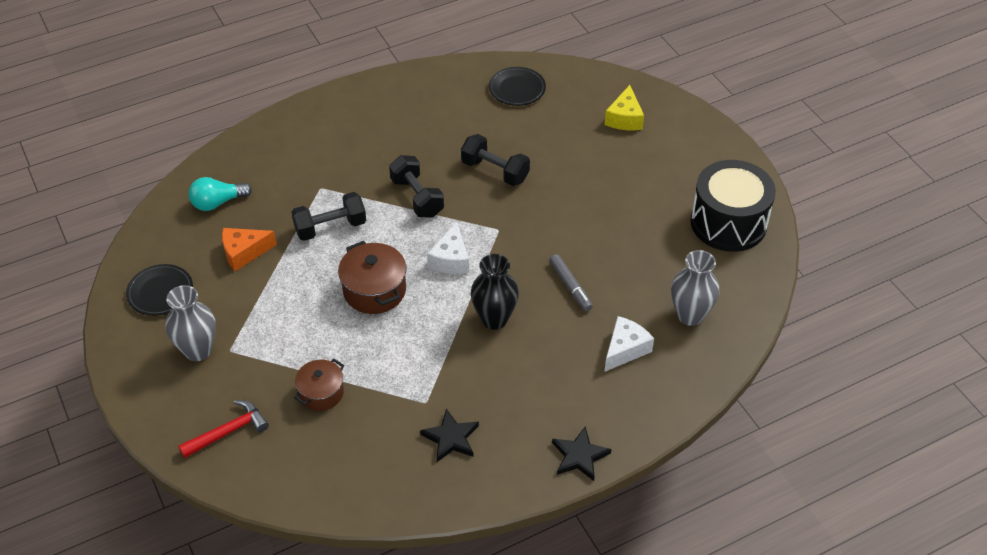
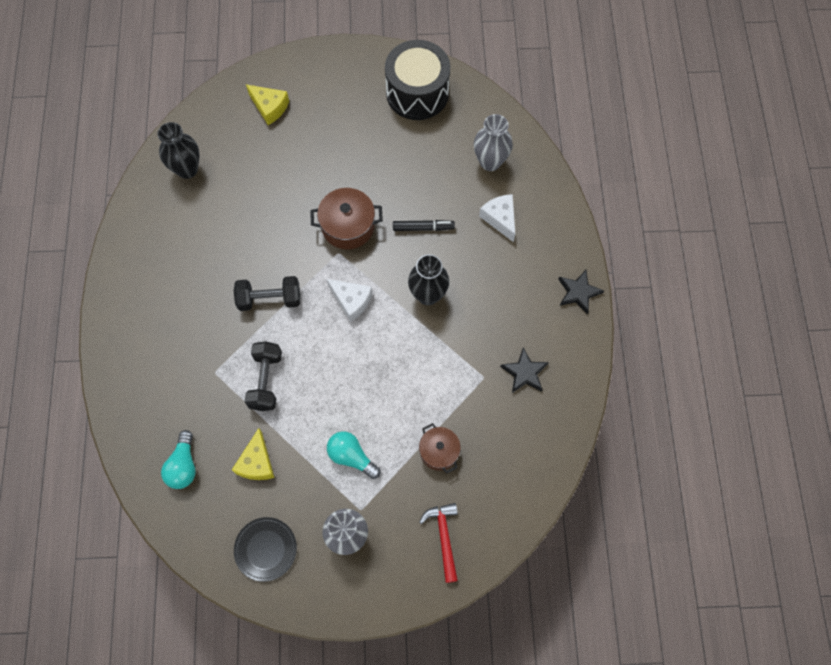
camera: 65 degrees left, 20 degrees up
orange cheese [222,228,277,271] -> yellow cheese [232,428,275,480]
brown pot [338,241,407,314] -> brown pot moved to [310,188,383,249]
black dumbbell [461,134,530,186] -> none
black plate [489,67,546,106] -> black vase [158,122,200,179]
grey marker [549,254,593,312] -> black marker [393,220,455,231]
none -> turquoise light bulb [327,431,380,479]

